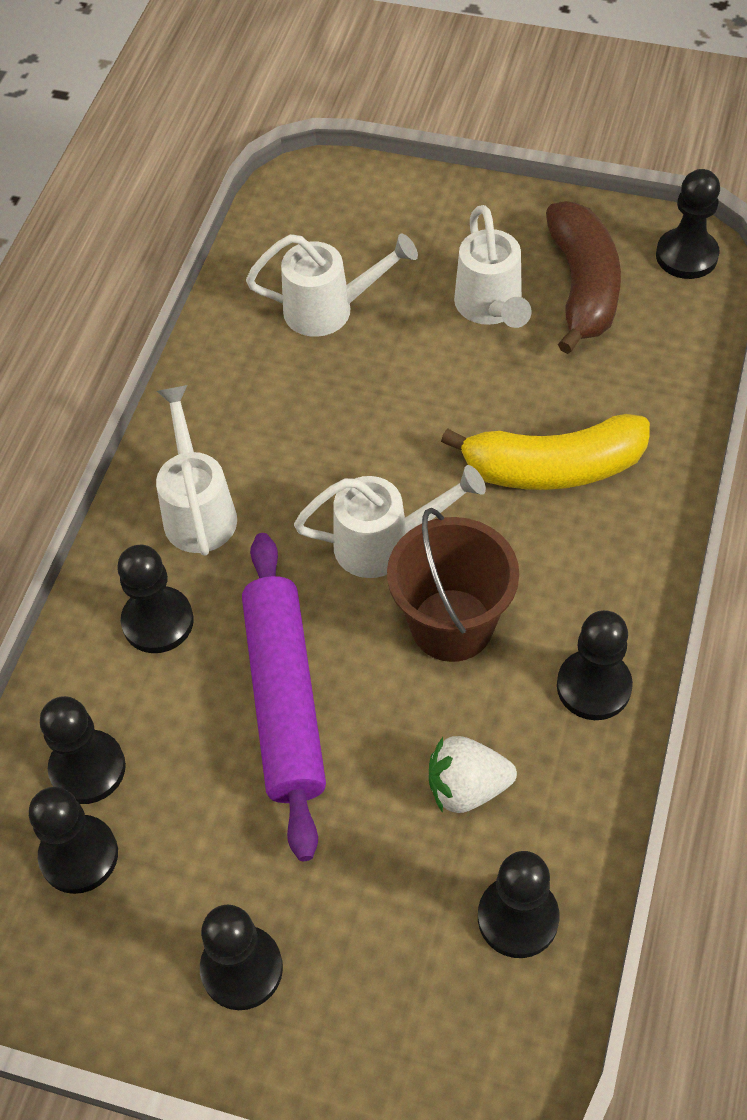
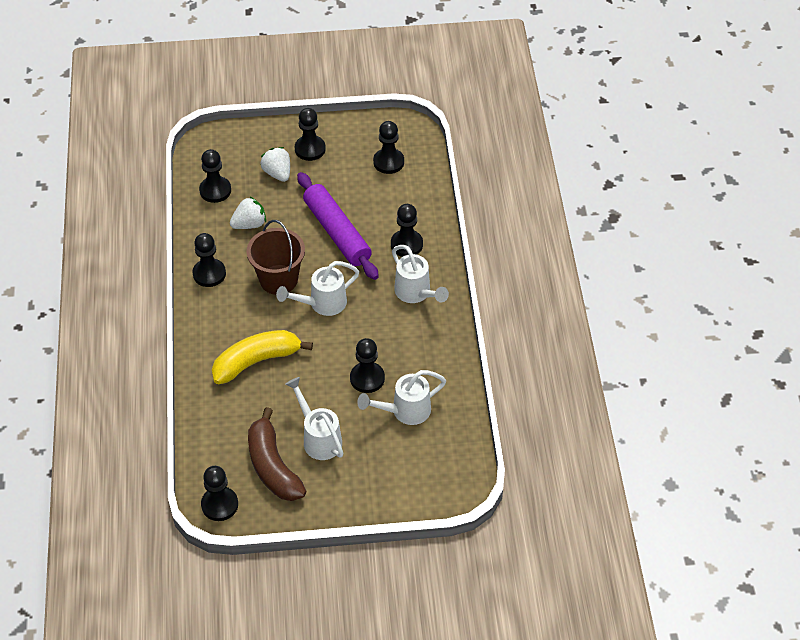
camera: 155 degrees right, 5 degrees down
black pawn [40,696,126,804] -> black pawn moved to [350,338,385,393]
none -> white strawberry [260,147,290,182]

